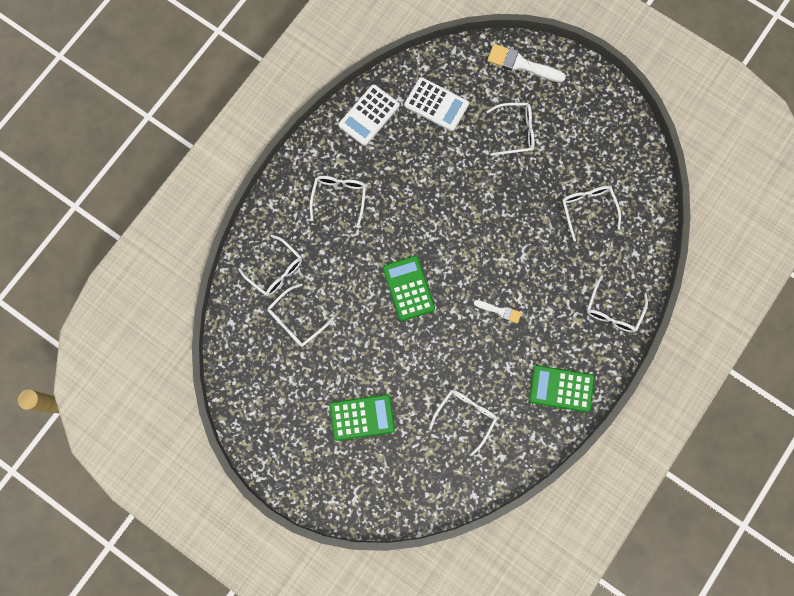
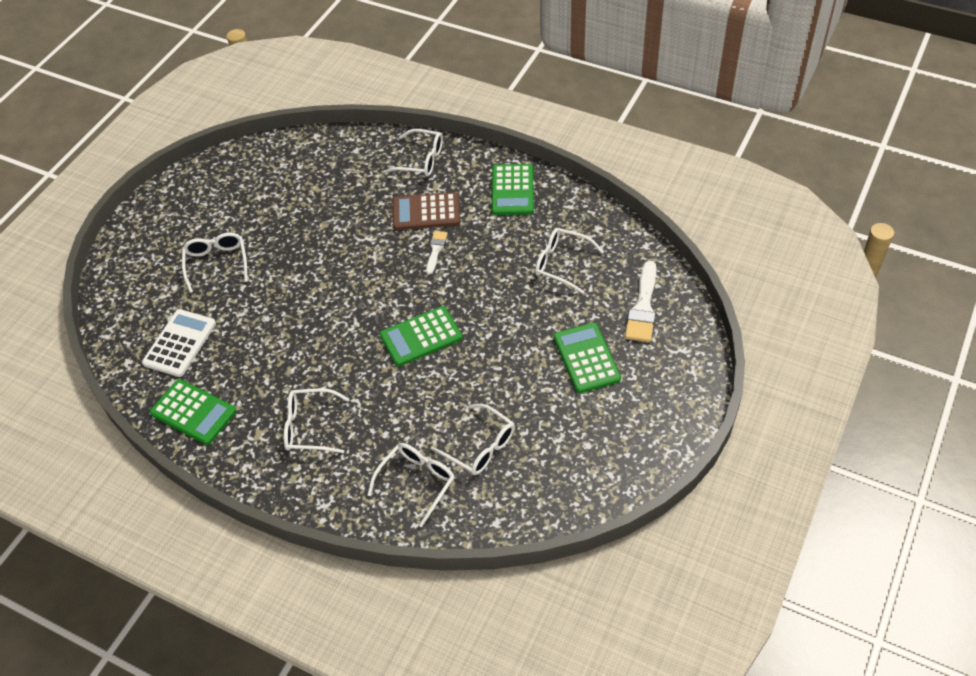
camera: 95 degrees left, 25 degrees down
white calculator [338,84,400,146] -> green calculator [150,379,236,445]
white brush [487,44,566,83] -> white brush moved to [625,261,657,342]
white glasses [562,186,621,241] -> none
none -> brown calculator [392,192,460,230]

